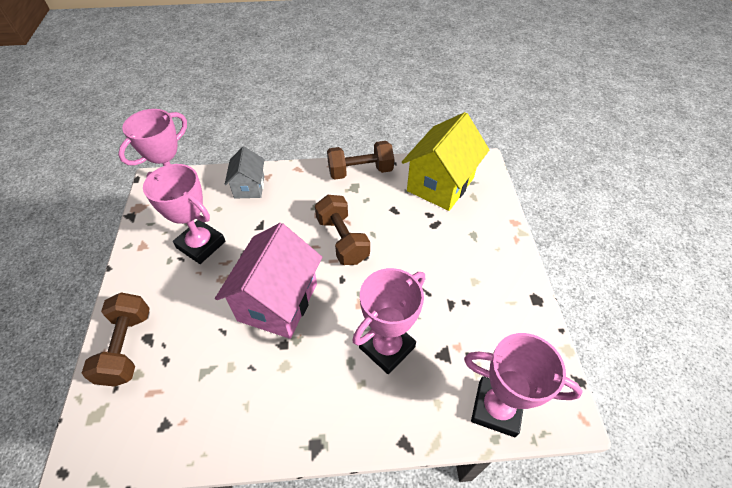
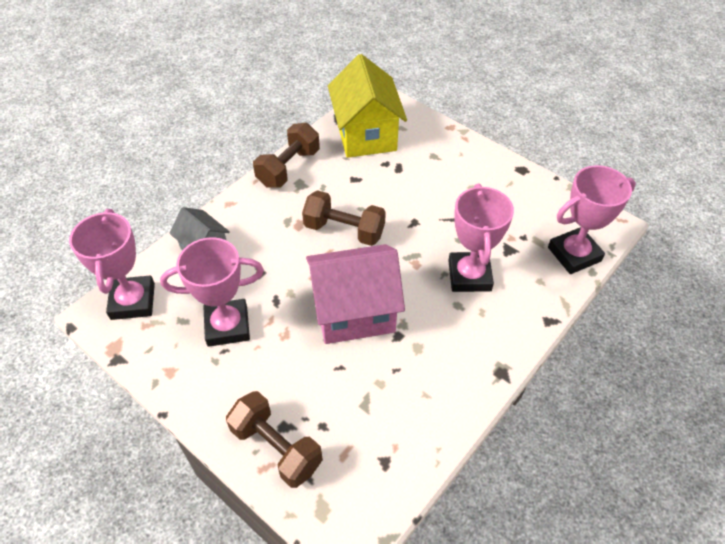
camera: 45 degrees left, 0 degrees up
pink house [215,223,322,339] -> pink house turned 75 degrees counterclockwise [306,244,405,344]

